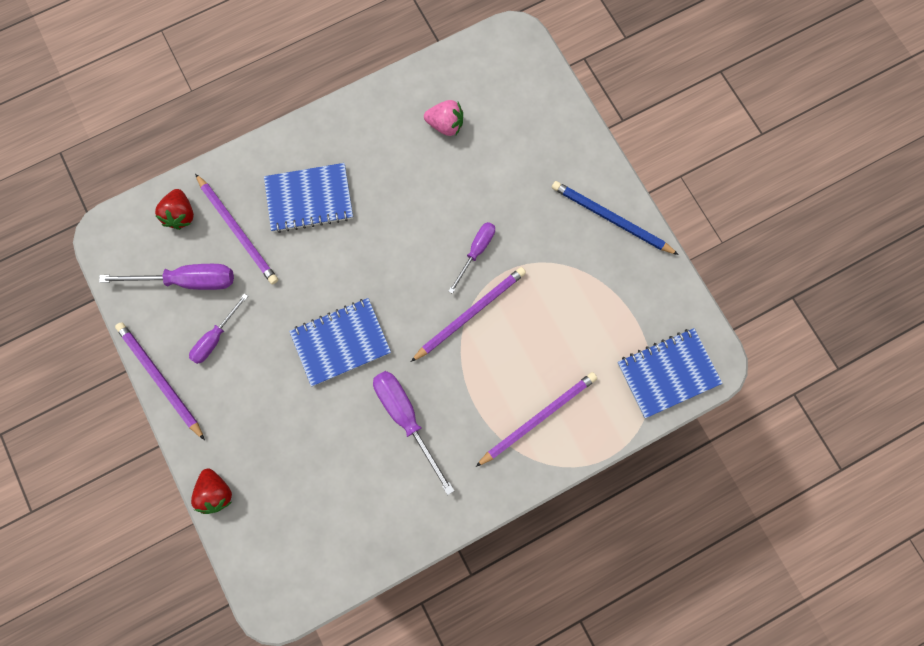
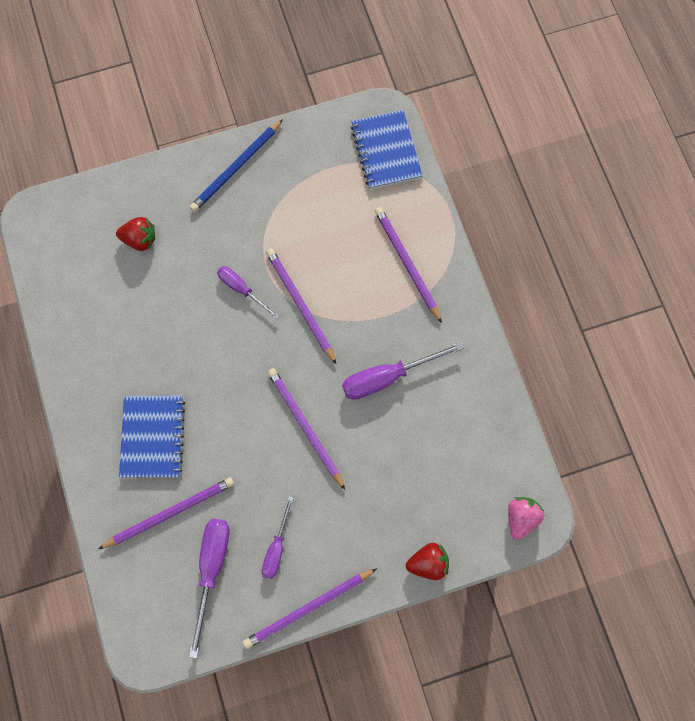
camera: 80 degrees left, 5 degrees down
red strawberry [155,189,194,230] -> red strawberry moved to [116,217,155,251]
purple screwdriver [189,293,248,364] -> purple screwdriver turned 60 degrees clockwise [262,496,294,579]
blue notebook [289,298,391,387] -> purple pencil [267,368,345,490]
pink strawberry [424,100,463,136] -> pink strawberry moved to [508,497,545,540]

